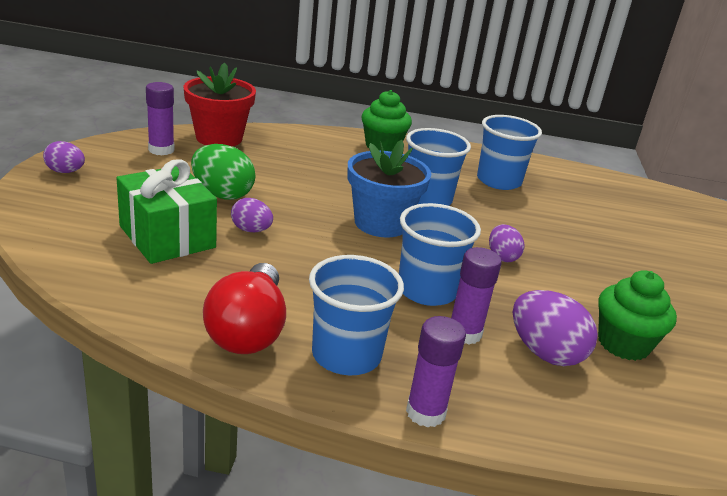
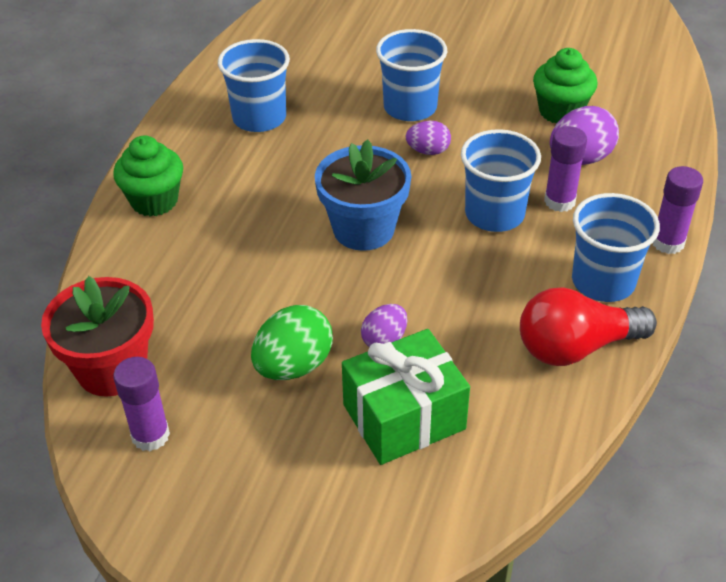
camera: 75 degrees left, 15 degrees up
purple egg [43,141,85,173] -> none
red light bulb [203,263,286,354] -> red light bulb turned 150 degrees clockwise [520,287,657,366]
blue cup [406,128,471,206] -> blue cup moved to [376,29,447,121]

